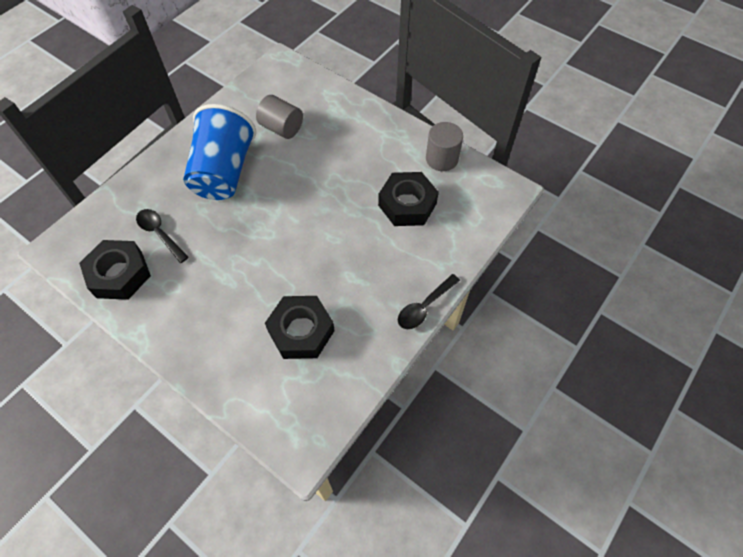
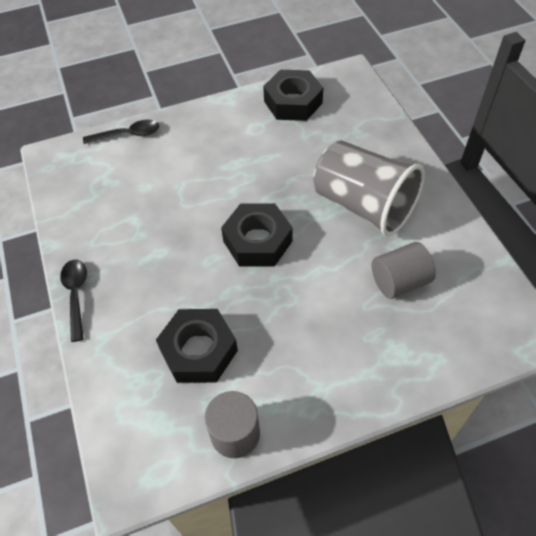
camera: 125 degrees right, 5 degrees down
black spoon [136,209,189,263] -> black spoon moved to [83,120,159,144]
blue cup [183,104,256,200] -> grey cup [313,140,425,236]
black nut [265,296,335,359] -> black nut moved to [221,203,293,266]

